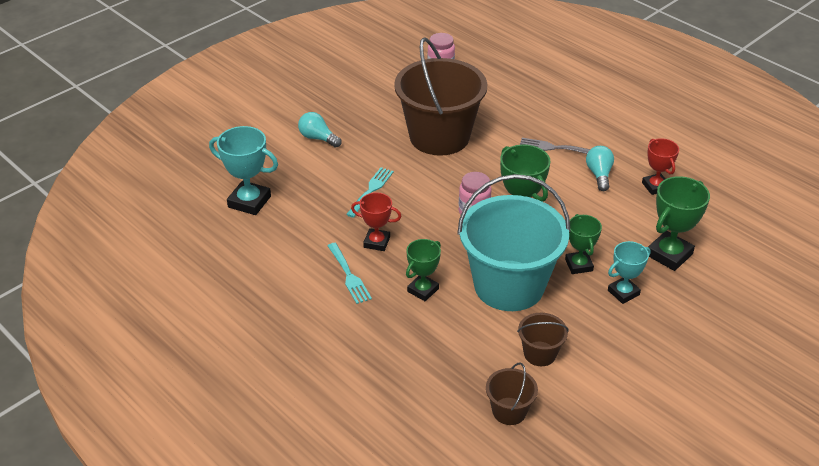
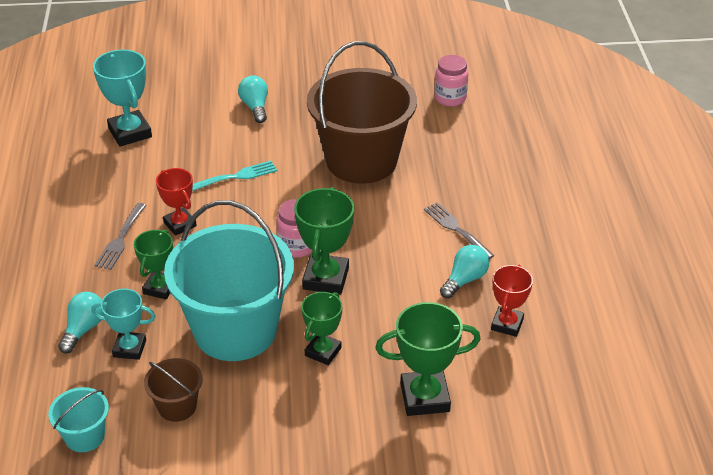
camera: 40 degrees right, 0 degrees up
turquoise fork [327,243,372,304] -> grey fork [94,203,147,270]
green trophy [406,239,441,301] -> green trophy turned 60 degrees counterclockwise [134,229,173,299]
brown bucket [486,363,538,425] -> turquoise bucket [48,387,109,452]
turquoise trophy [608,241,651,304] -> turquoise trophy moved to [91,289,156,360]
none -> turquoise light bulb [58,292,103,354]

